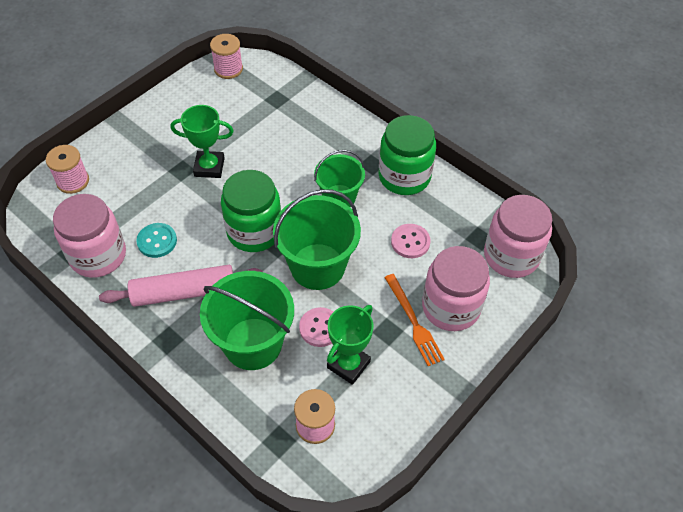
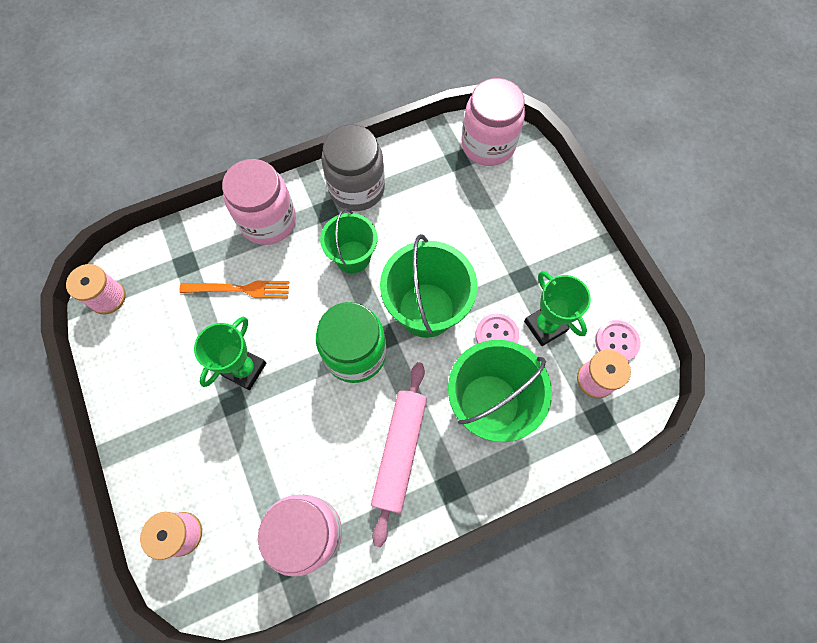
camera: 65 degrees left, 15 degrees up
turquoise button [136,223,177,258] -> none
green jar [379,115,436,195] -> grey jar [321,124,385,211]
orange fork [384,274,445,366] -> orange fork moved to [179,281,289,298]
pink button [391,224,431,258] -> pink button moved to [595,320,641,361]
pink jar [422,246,490,331] -> pink jar moved to [222,159,296,245]

